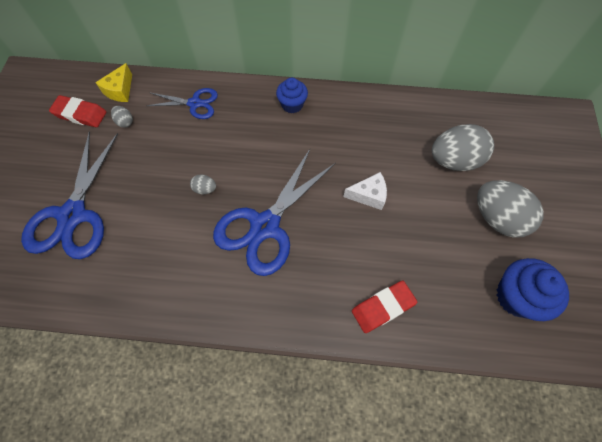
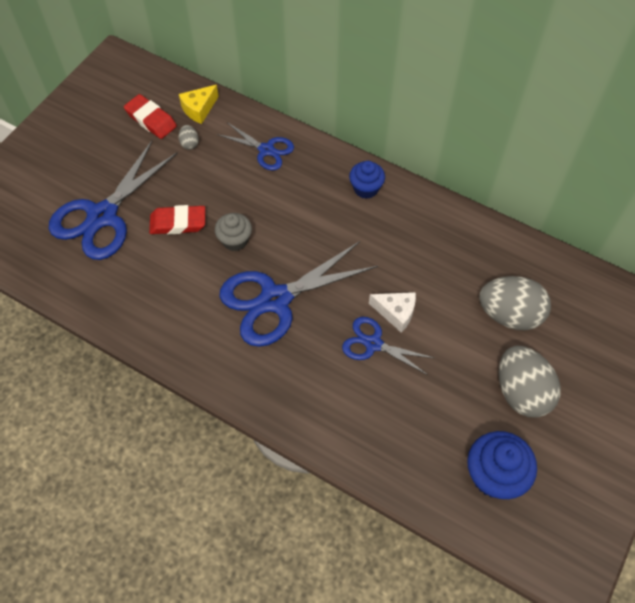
camera: 25 degrees right, 5 degrees down
grey egg [190,174,216,194] -> grey cupcake [215,213,252,251]
red eraser [352,281,417,333] -> red eraser moved to [149,205,205,235]
none -> blue scissors [342,317,434,375]

